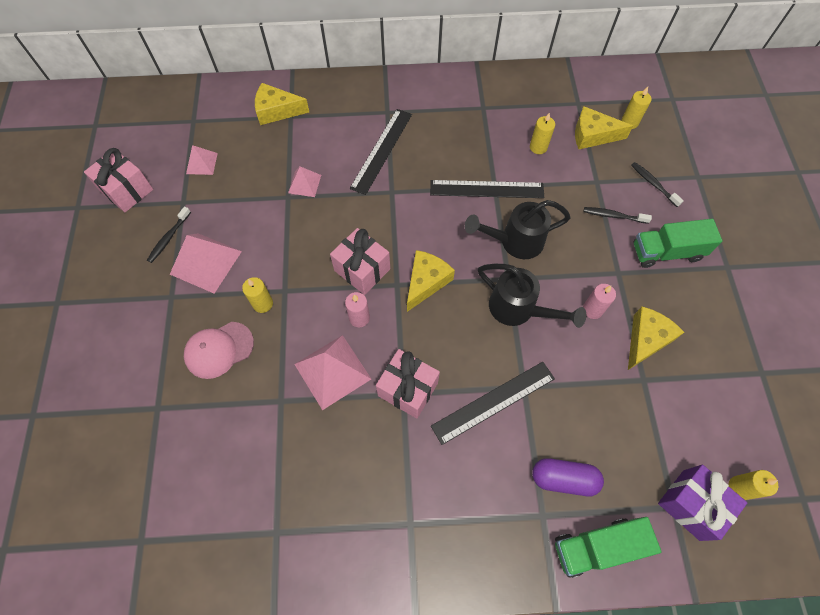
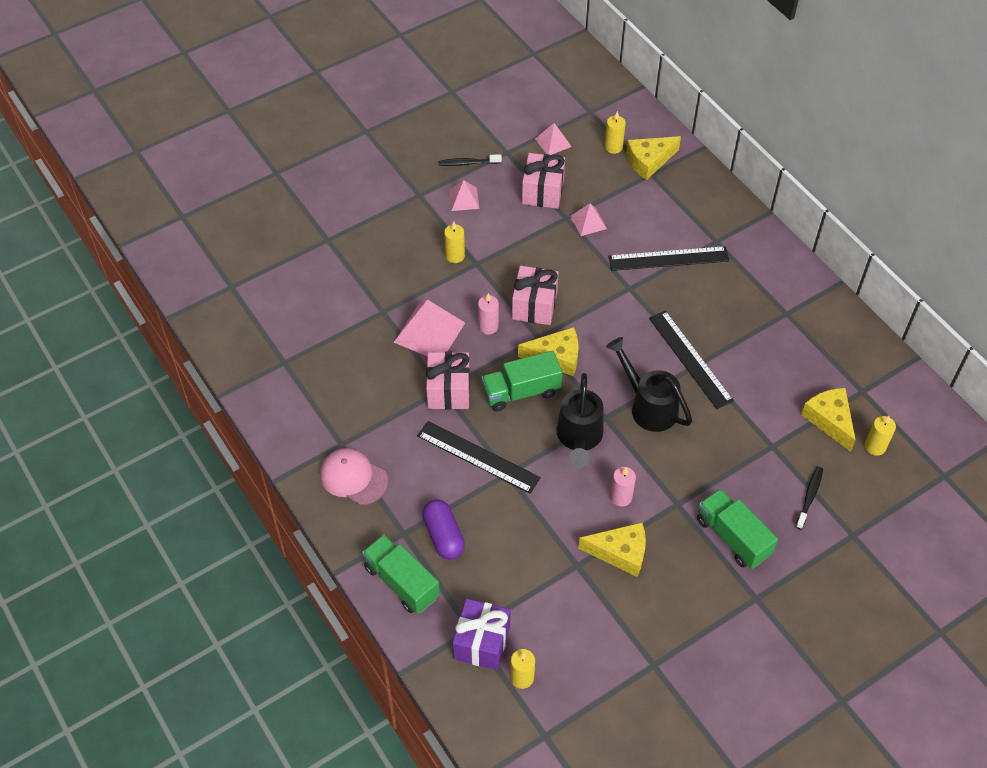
camera: 60 degrees right, 10 degrees down
pink gift [84,148,153,212] -> pink gift moved to [522,153,565,209]
pink pyramid [170,233,242,294] -> pink pyramid [449,180,479,211], size x0.56
pink cap [184,322,254,379] -> pink cap moved to [320,448,388,505]
yellow cheese [255,83,309,125] -> yellow cheese turned 90 degrees counterclockwise [626,136,681,180]
yellow candle [530,112,555,154] -> yellow candle moved to [604,111,626,154]
black toothbrush [584,207,652,224] -> none
none -> green truck [482,351,562,411]

